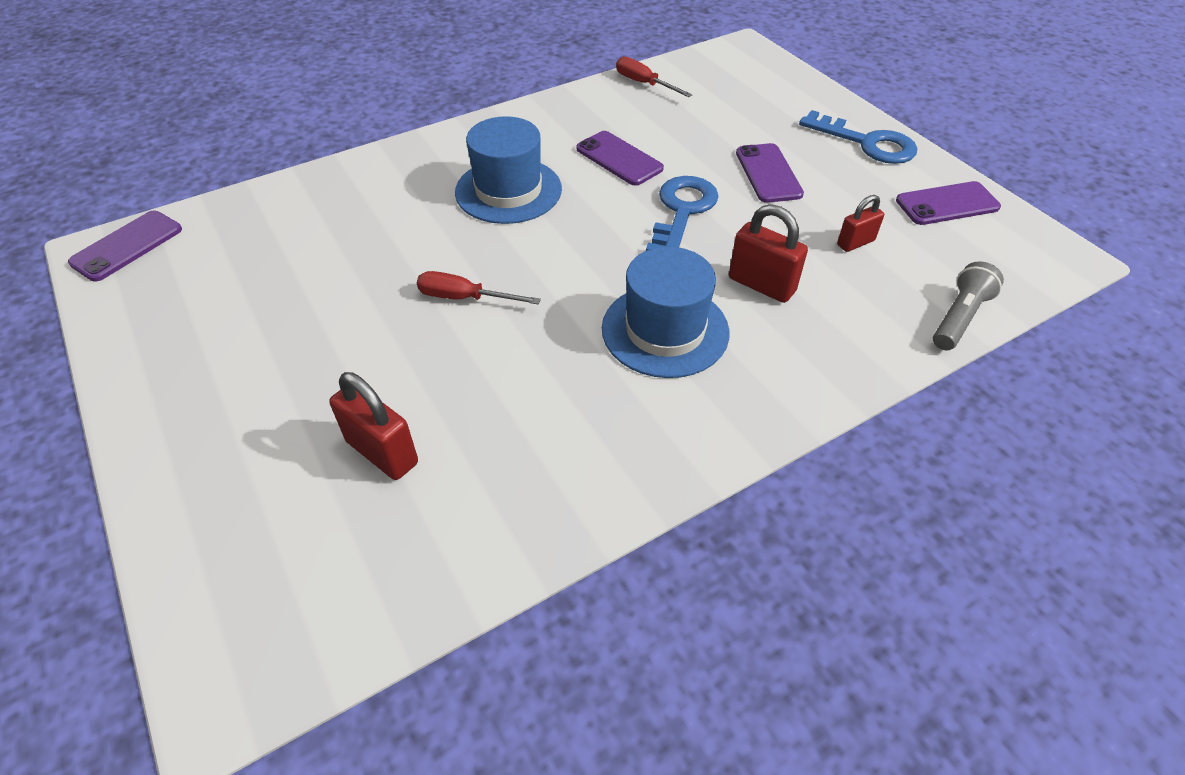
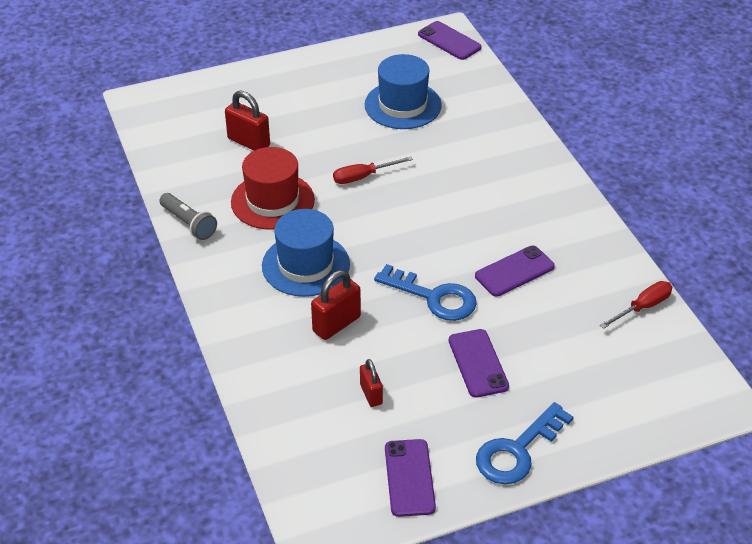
camera: 100 degrees right, 5 degrees down
red padlock [329,372,418,480] -> red padlock turned 75 degrees clockwise [225,91,270,151]
red screwdriver [417,271,541,305] -> red screwdriver turned 135 degrees counterclockwise [333,157,413,184]
blue hat [455,116,562,224] -> blue hat moved to [364,54,442,129]
purple phone [736,143,804,203] -> purple phone turned 75 degrees clockwise [449,329,509,398]
grey flashlight [933,261,1004,350] -> grey flashlight moved to [159,193,217,240]
none -> red hat [231,147,315,230]

